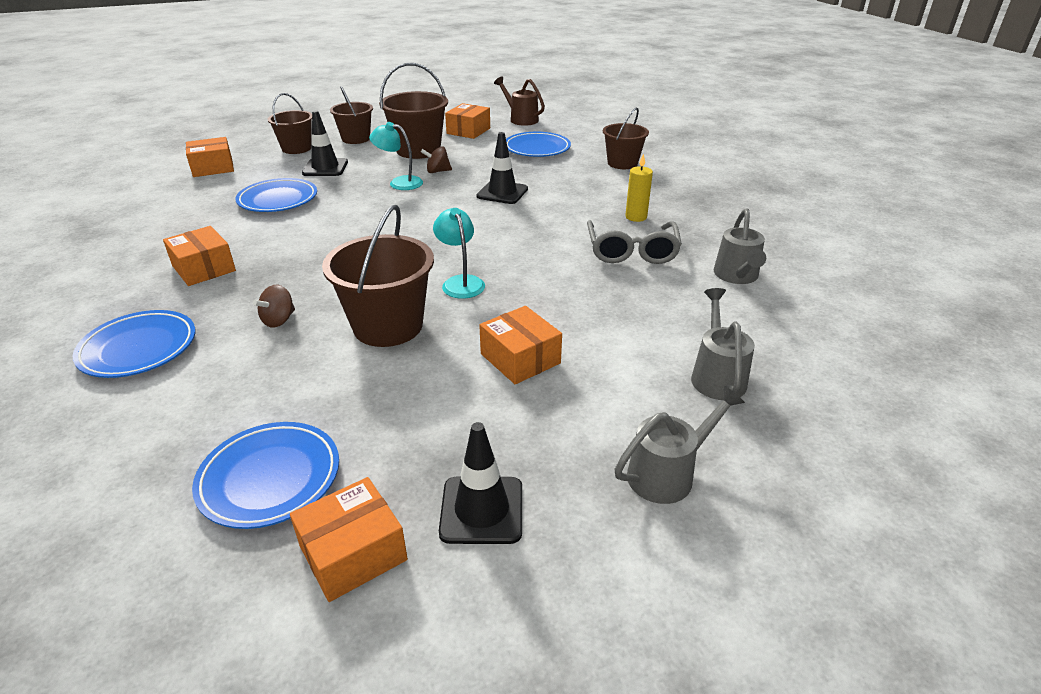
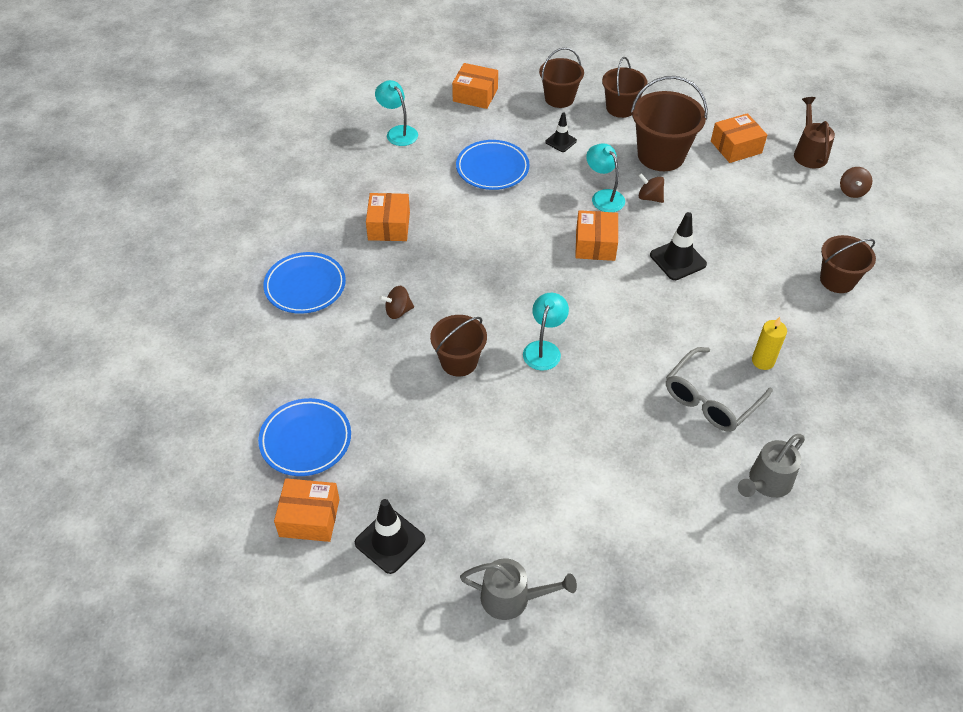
camera: 40 degrees right, 15 degrees up
black traffic cone [302,111,348,176] -> black traffic cone [545,112,577,152], size x0.62
brown bucket [322,205,434,347] -> brown bucket [430,315,487,377], size x0.66
orange box [479,306,562,384] -> orange box moved to [575,210,618,261]
blue plate [506,132,571,157] -> none
grey watering can [691,288,755,400] -> none
none -> turquoise lamp [375,80,418,146]
none -> brown spinning top [840,167,872,198]

